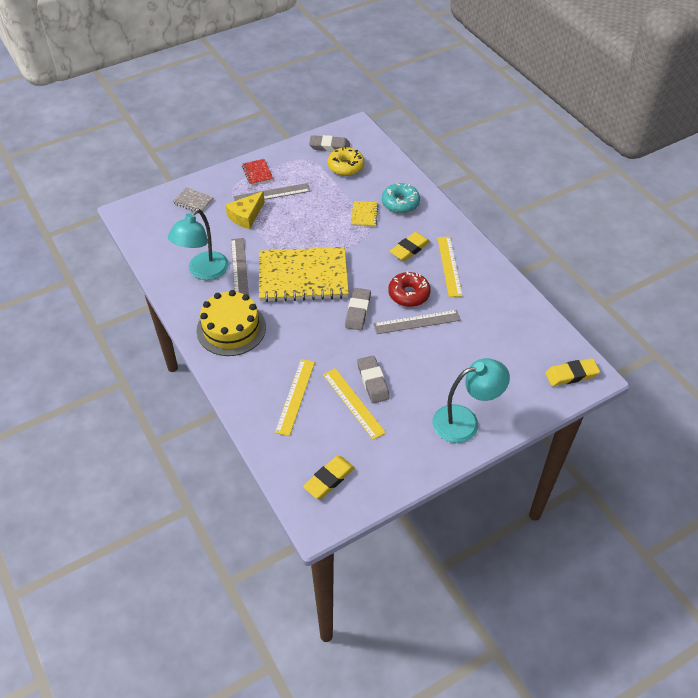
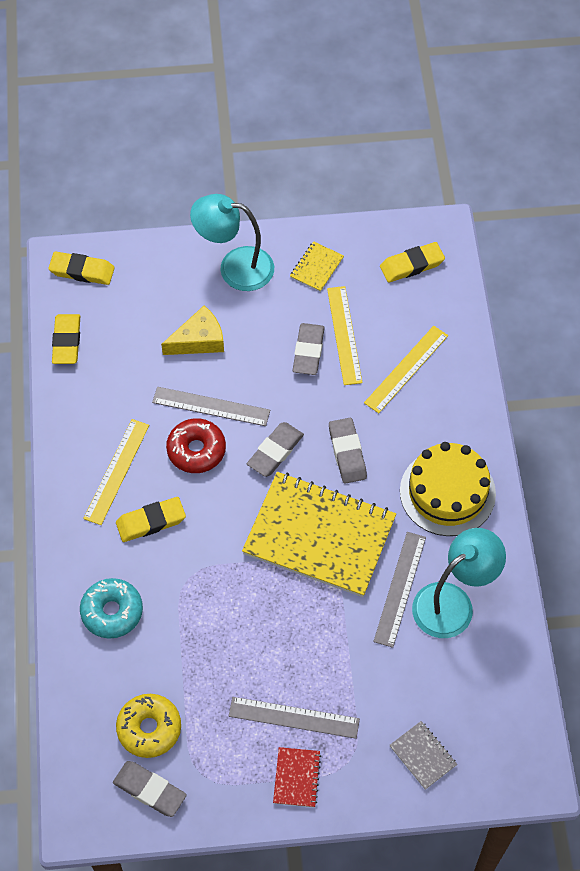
camera: 155 degrees left, 10 degrees up
yellow cheese [225,191,265,229] -> yellow cheese moved to [161,305,224,355]
yellow notebook [351,201,378,227] -> yellow notebook moved to [290,241,344,292]
none -> yellow eraser [52,314,80,364]
none -> grey eraser [329,418,367,484]

